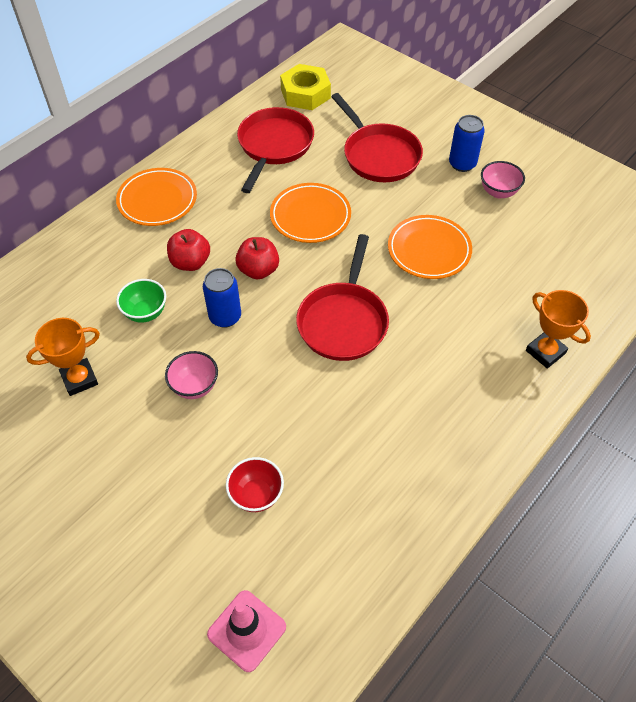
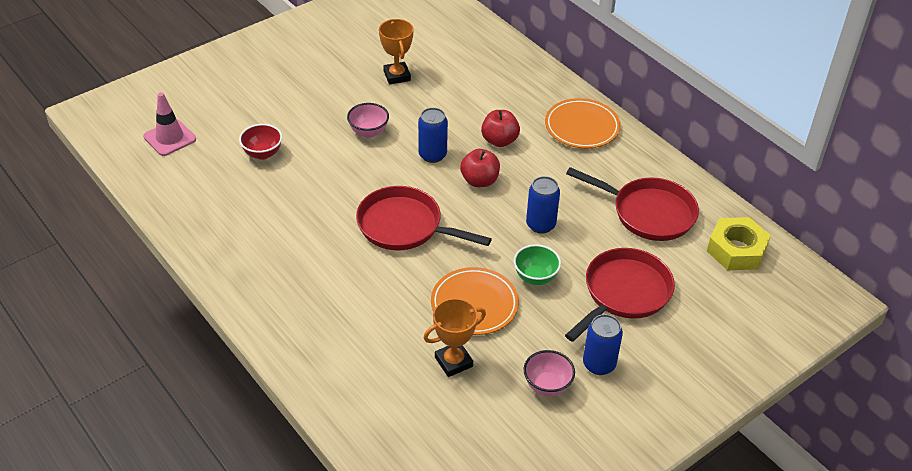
camera: 100 degrees right, 10 degrees down
green bowl [116,279,166,323] -> green bowl moved to [514,244,561,285]
orange plate [270,183,351,243] -> blue can [526,176,560,234]
red pan [331,93,423,182] -> red pan turned 150 degrees clockwise [565,248,675,342]
orange trophy [526,290,591,369] -> orange trophy moved to [424,298,486,377]

